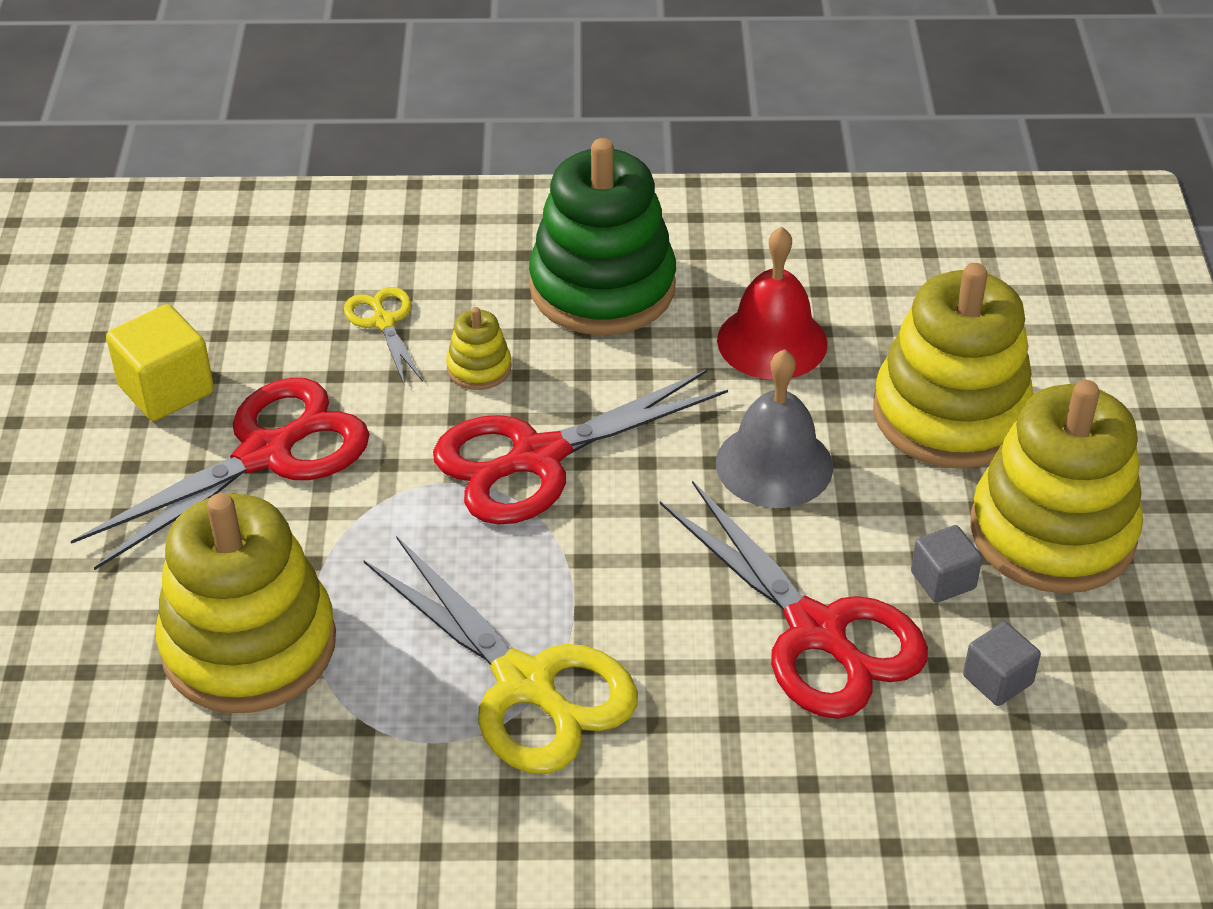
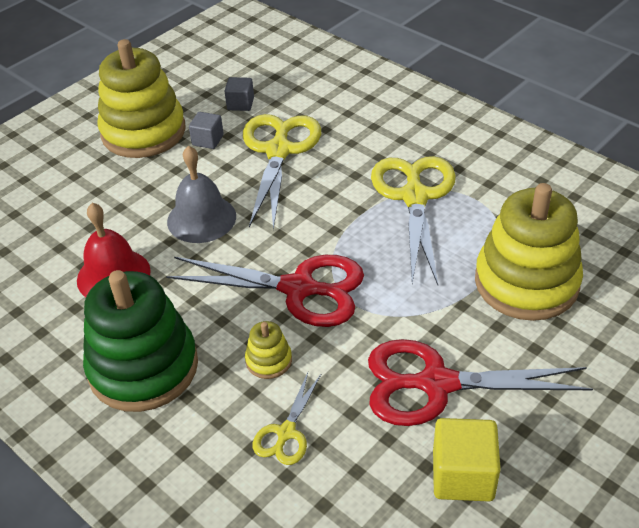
camera: 135 degrees left, 0 degrees up
red scissors [660,481,928,719] -> yellow scissors [243,114,321,230]
yellow stacking toy [873,263,1034,469] -> none

